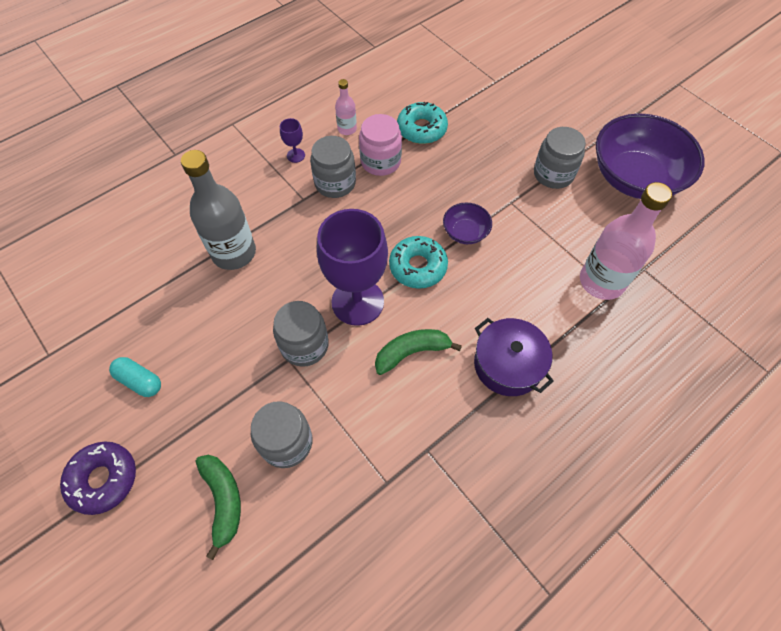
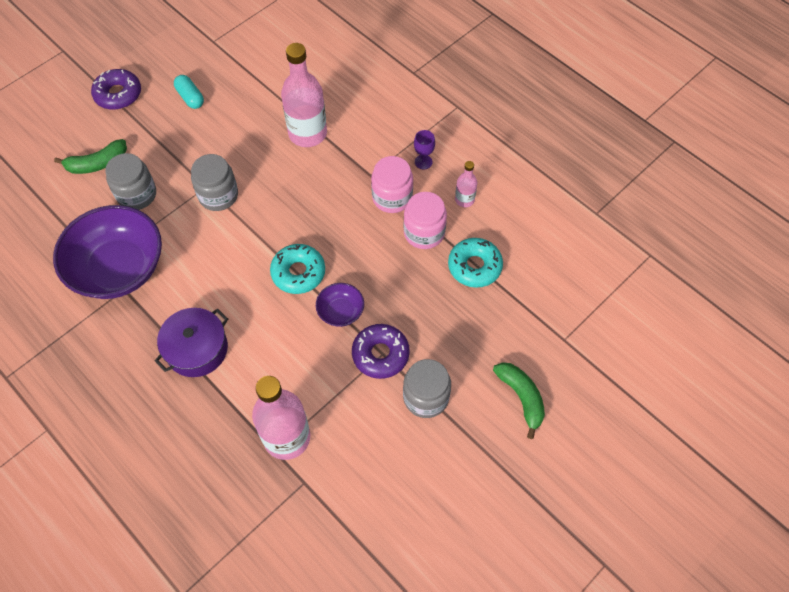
camera: 85 degrees right, 0 degrees up
turquoise capsule [109,357,161,397] -> turquoise capsule turned 60 degrees counterclockwise [174,75,204,109]
grey bottle [181,150,256,270] -> pink bottle [281,43,327,147]
grey jar [310,136,356,198] -> pink jar [371,156,413,213]
purple goblet [317,209,388,326] -> none
green banana [375,329,462,375] -> green banana moved to [493,362,545,439]
purple bowl [596,113,705,199] -> purple bowl moved to [53,205,162,299]
none -> purple donut [352,324,410,379]

